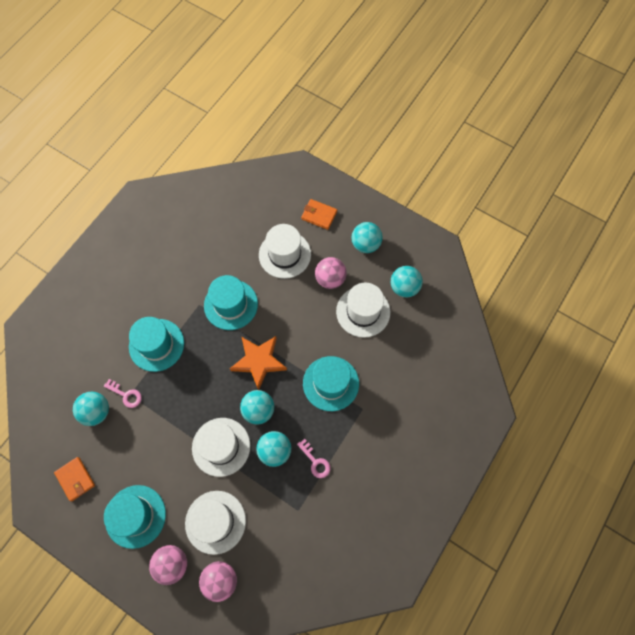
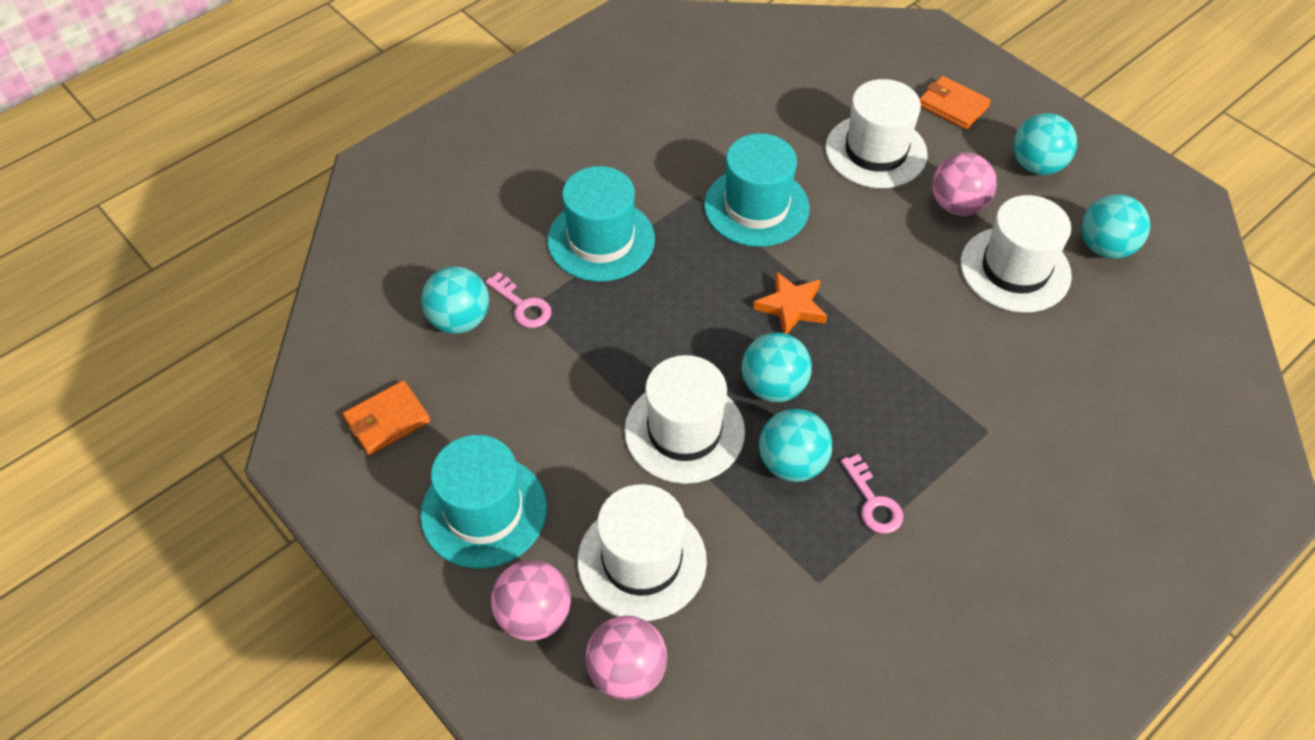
camera: 15 degrees right, 15 degrees down
orange wallet [54,457,95,502] -> orange wallet turned 75 degrees clockwise [343,380,430,455]
orange star [230,336,287,390] -> orange star [753,271,827,334], size x0.65
turquoise hat [303,356,359,411] -> none

